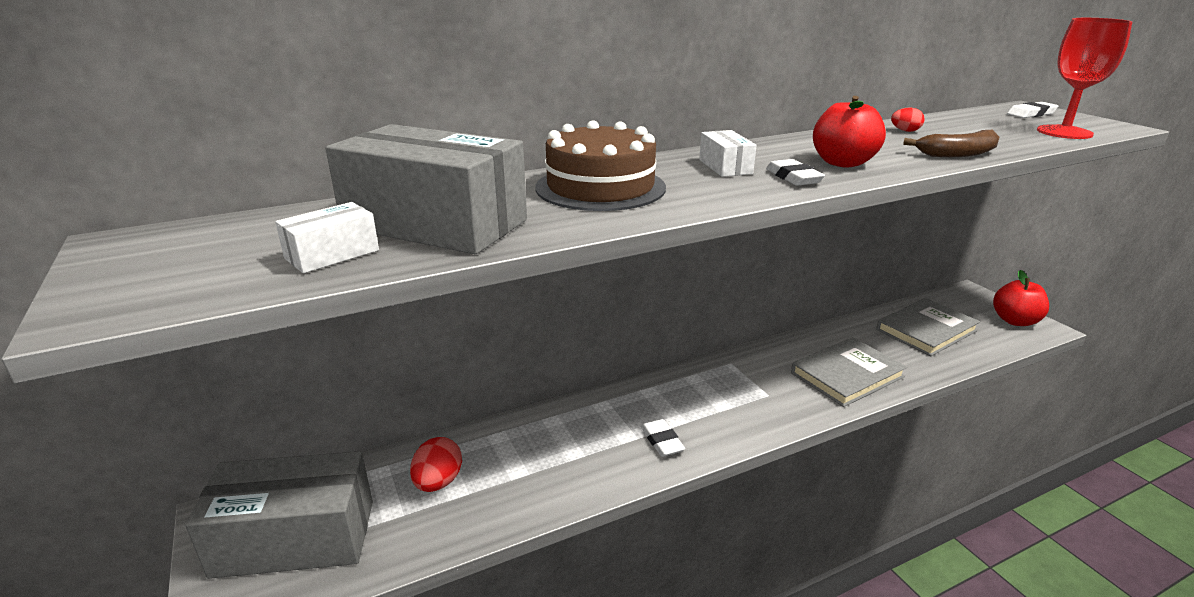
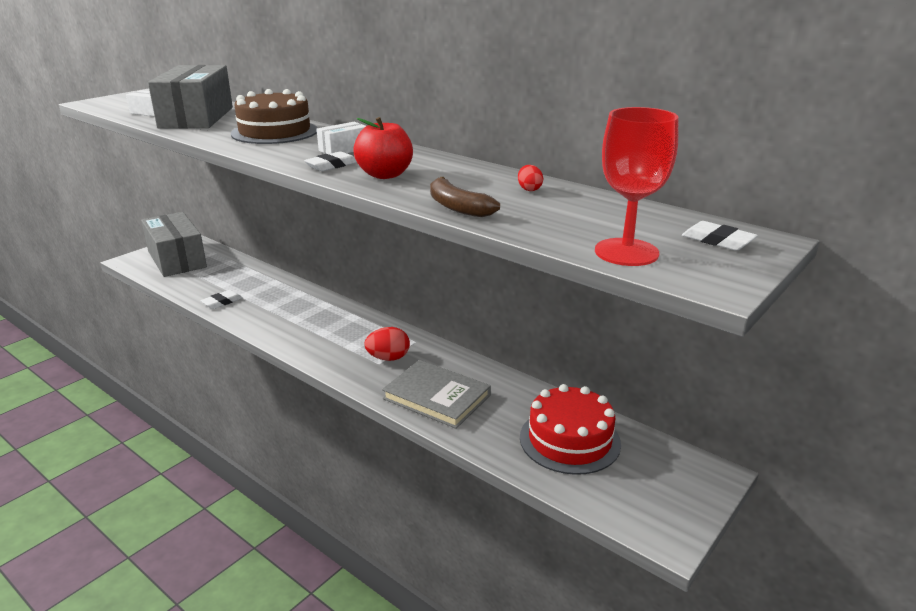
camera: 65 degrees right, 0 degrees up
red egg [410,437,462,492] -> red egg moved to [364,327,410,361]
white eraser [641,419,685,457] -> white eraser moved to [200,290,243,309]
grey book [876,298,980,356] -> red cake [520,384,621,475]
red apple [993,270,1049,326] -> none

